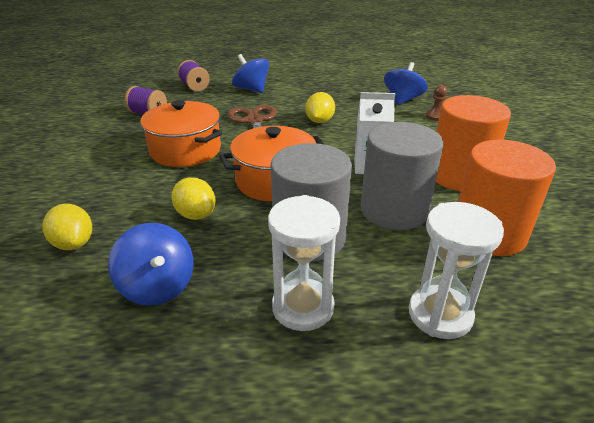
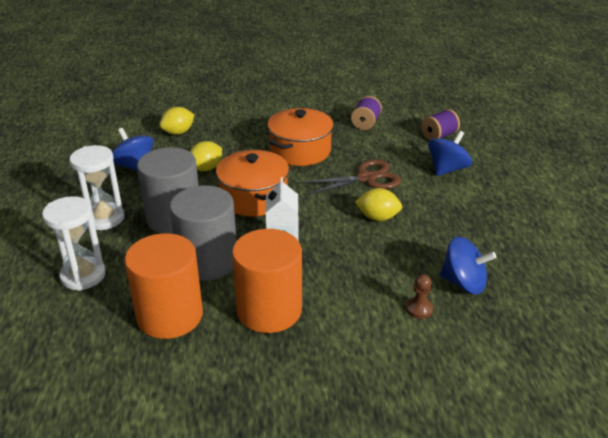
camera: 85 degrees right, 0 degrees up
blue spinning top [108,223,194,306] -> blue spinning top turned 90 degrees clockwise [112,128,154,171]

